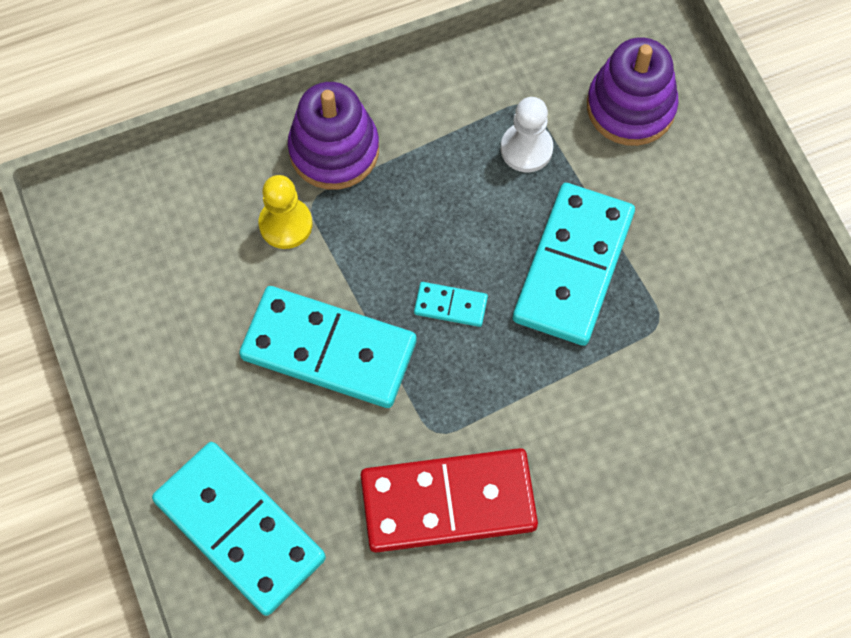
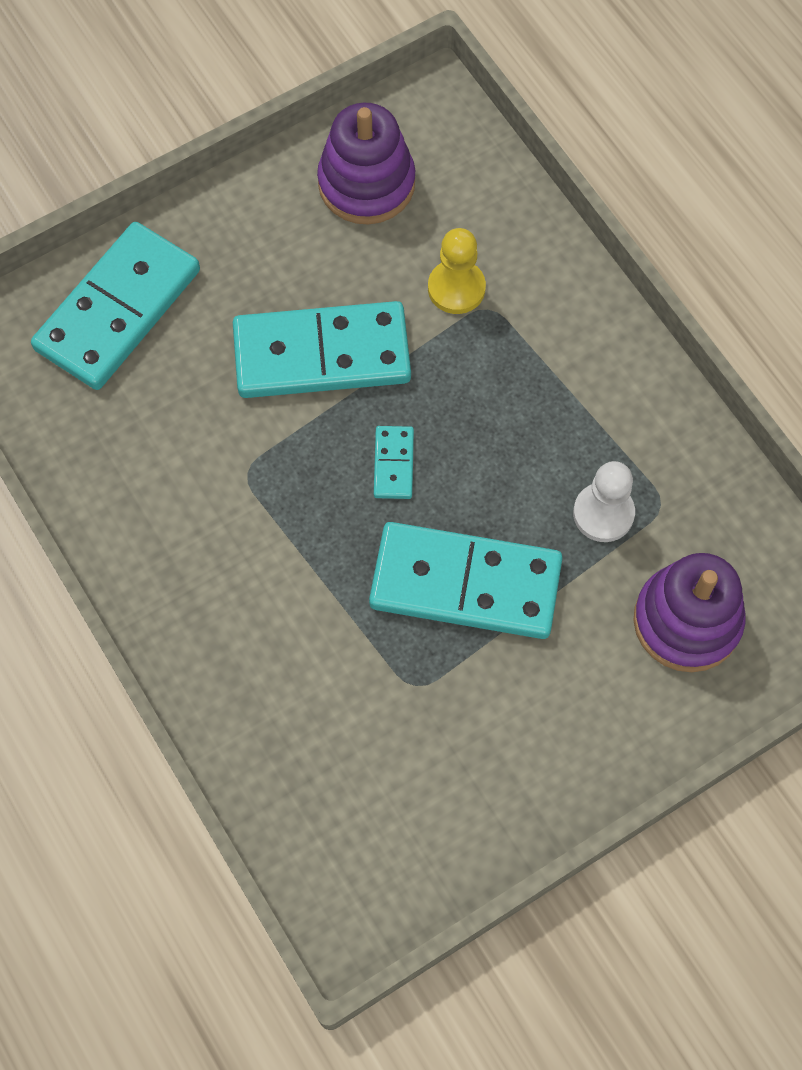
camera: 80 degrees right, 0 degrees up
turquoise domino [239,286,416,408] -> turquoise domino turned 75 degrees clockwise [233,301,411,398]
purple stacking toy [288,82,379,190] -> purple stacking toy moved to [317,103,415,224]
red domino [361,448,538,553] -> none

